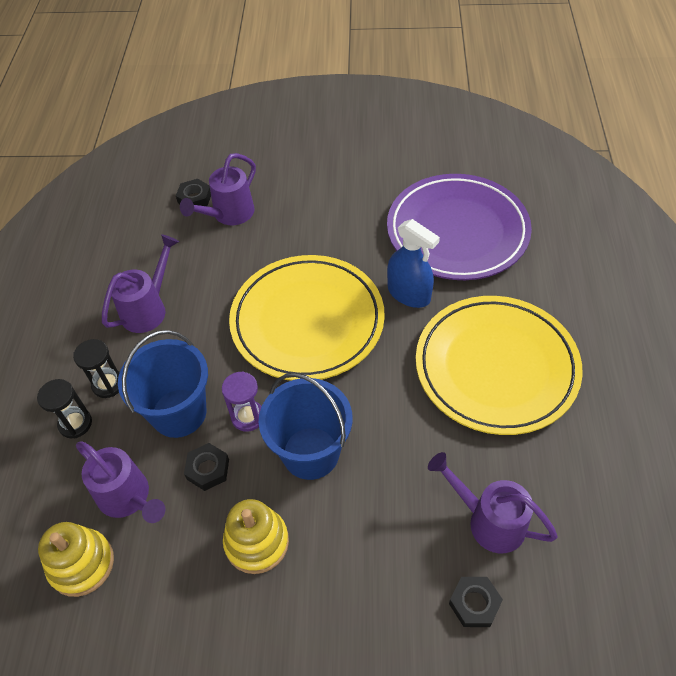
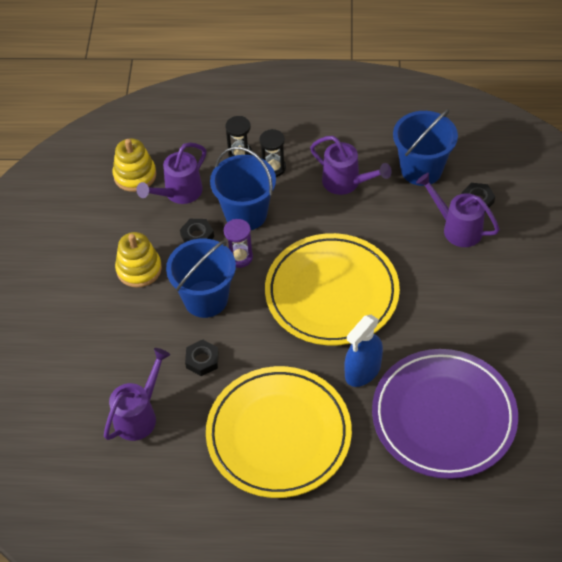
camera: 90 degrees right, 0 degrees up
black nut [449,577,503,627] -> black nut moved to [185,339,219,376]
none -> blue bucket [393,109,458,186]

